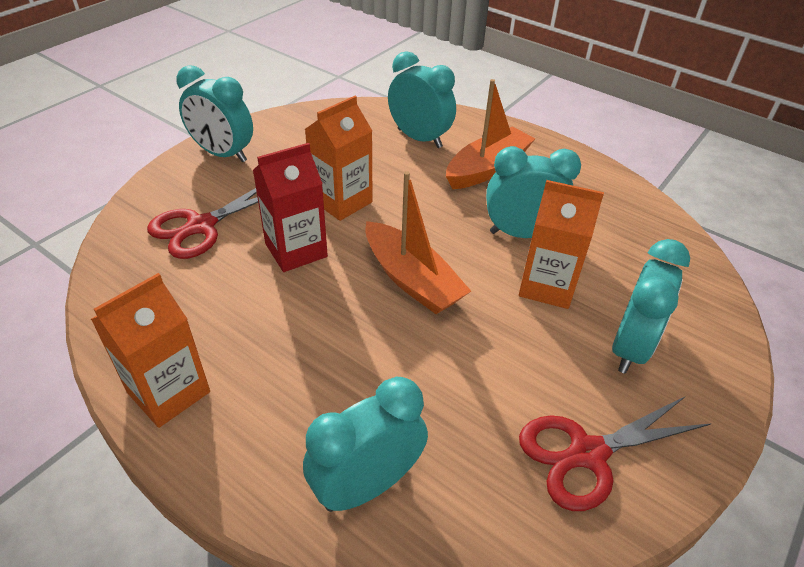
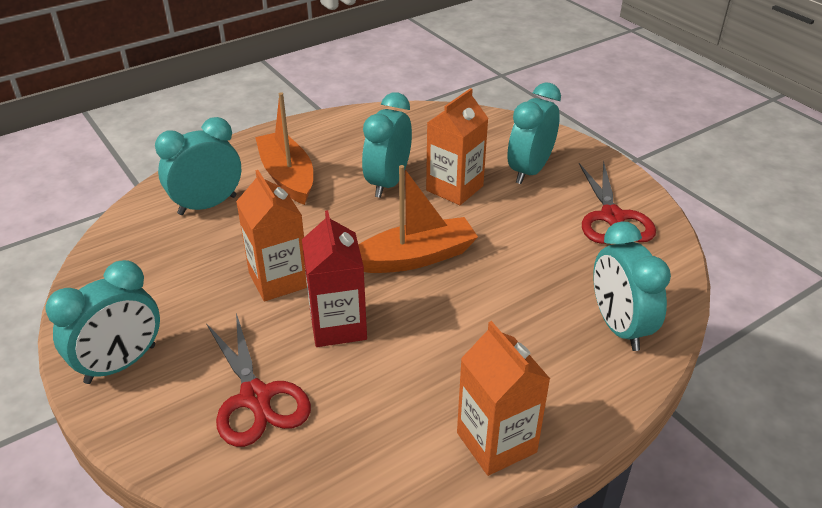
camera: 70 degrees left, 5 degrees down
turquoise clock [612,239,690,374] -> turquoise clock turned 105 degrees counterclockwise [507,82,561,184]

